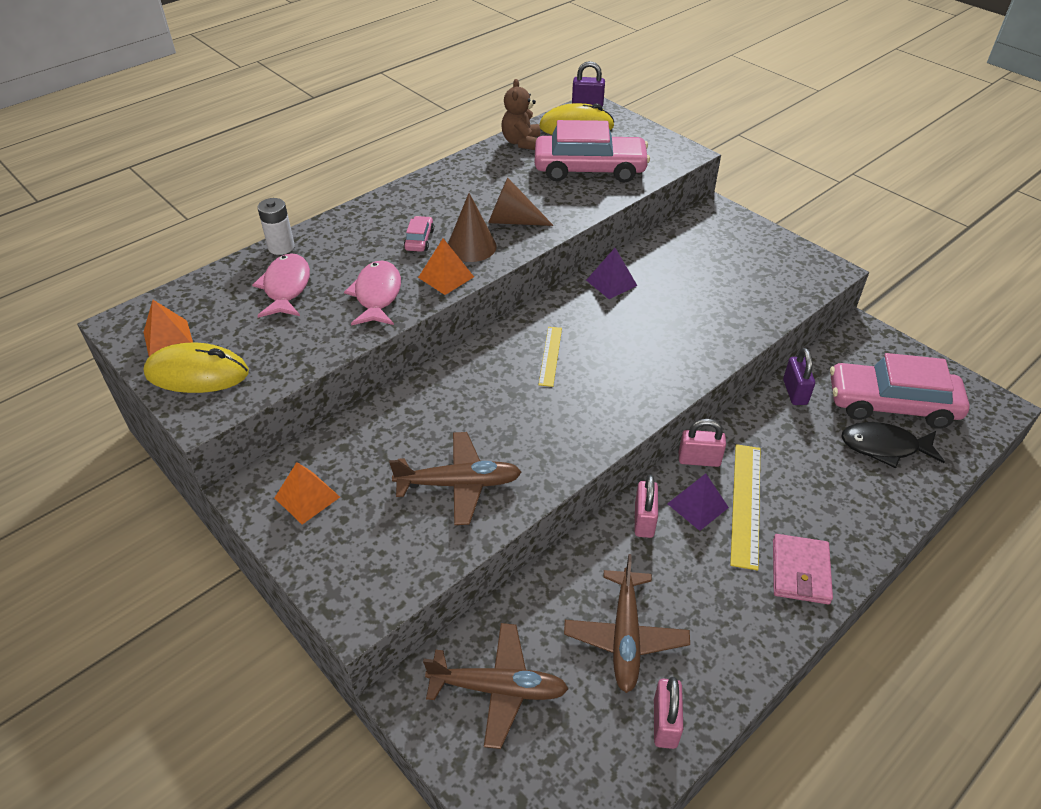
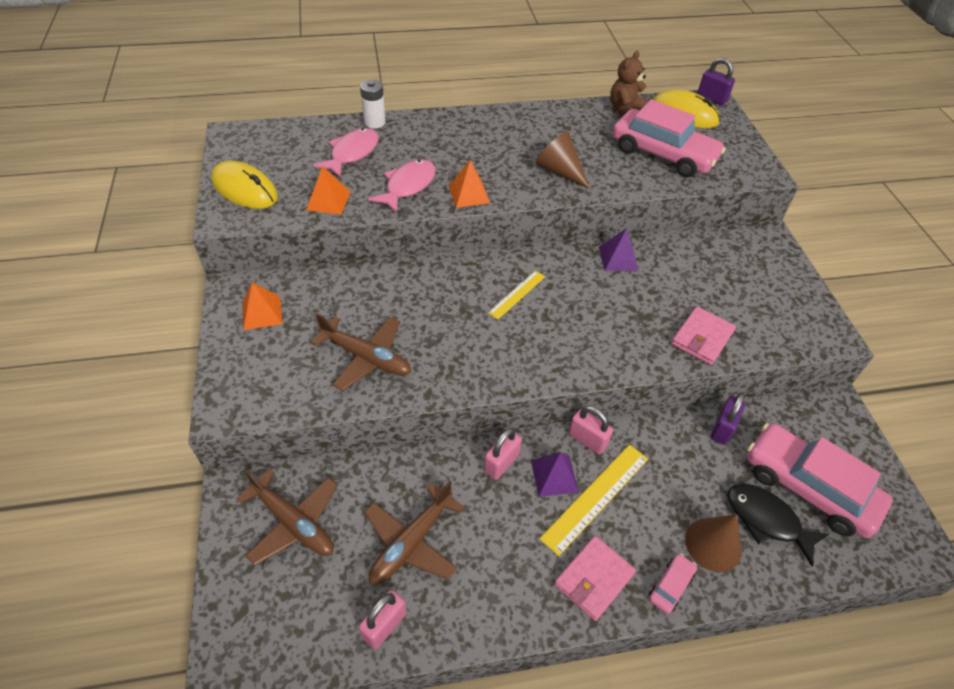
camera: 30 degrees right, 5 degrees up
orange pyramid [144,300,193,356] -> orange pyramid moved to [306,166,350,215]
pink car [404,216,434,252] -> pink car moved to [649,553,697,614]
brown cone [448,193,497,262] -> brown cone moved to [685,514,742,572]
none -> pink wallet [671,306,736,365]

